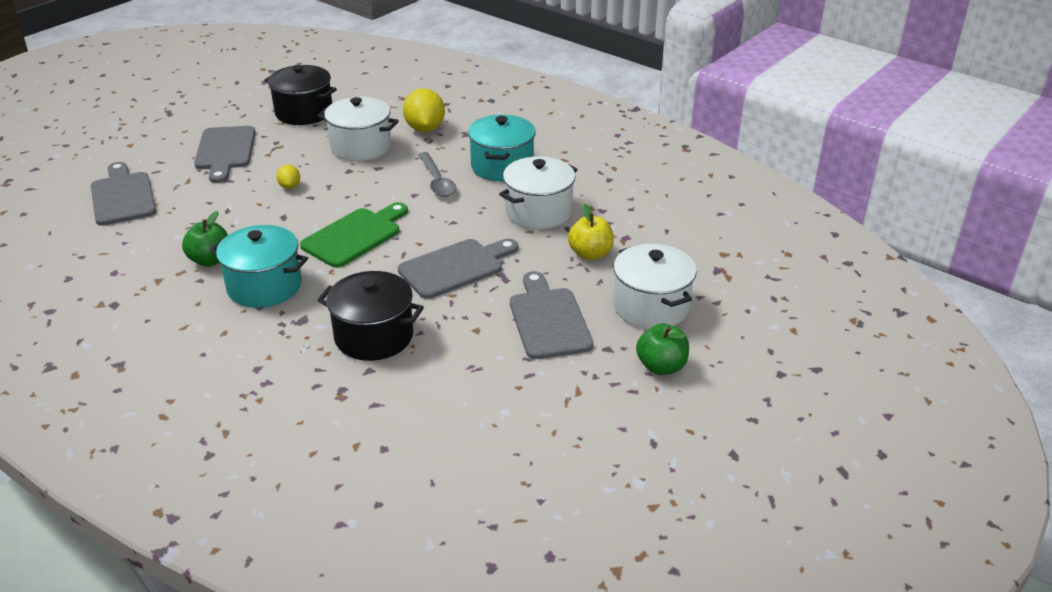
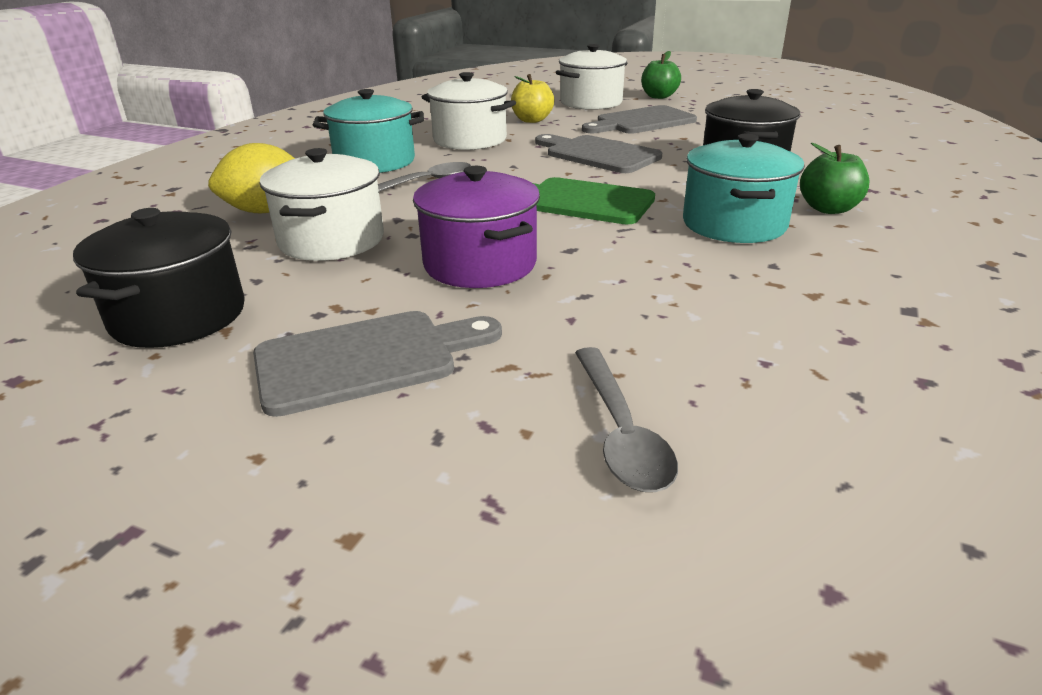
camera: 105 degrees left, 5 degrees down
grey cutting board [91,162,156,226] -> grey spoon [575,347,678,492]
green apple [182,211,228,267] -> green apple moved to [800,143,870,214]
yellow lemon [276,165,300,189] -> purple pot [413,166,540,288]

